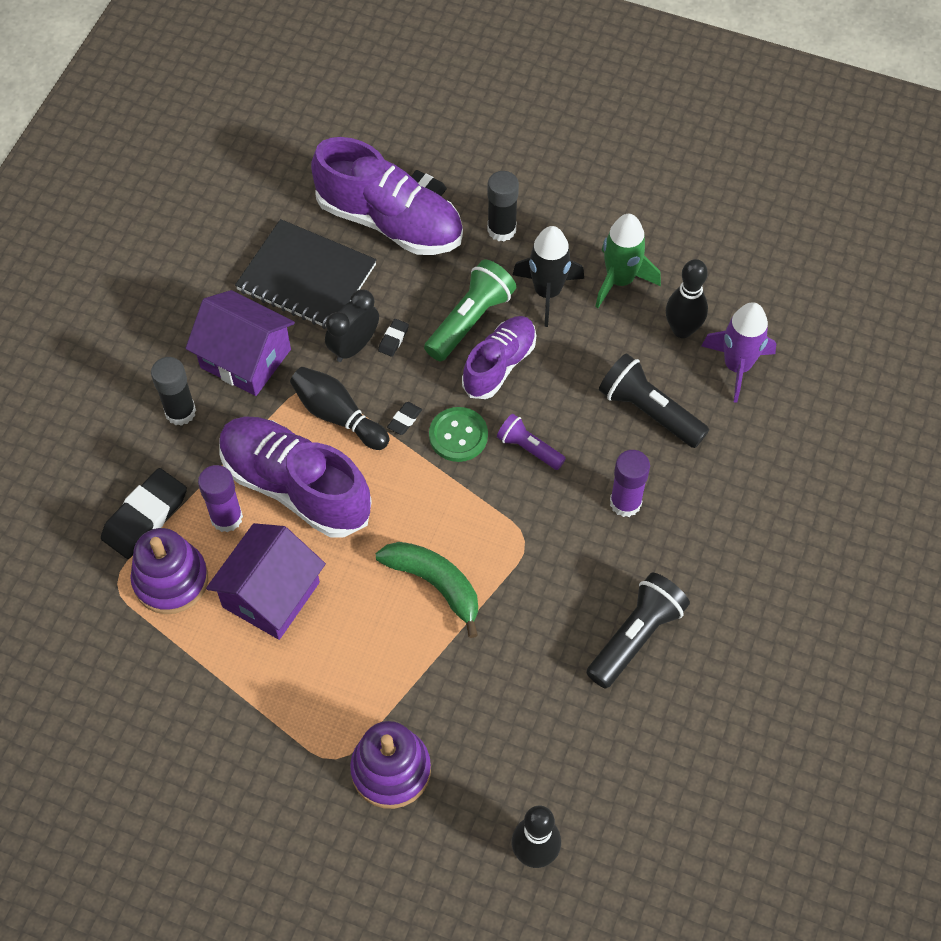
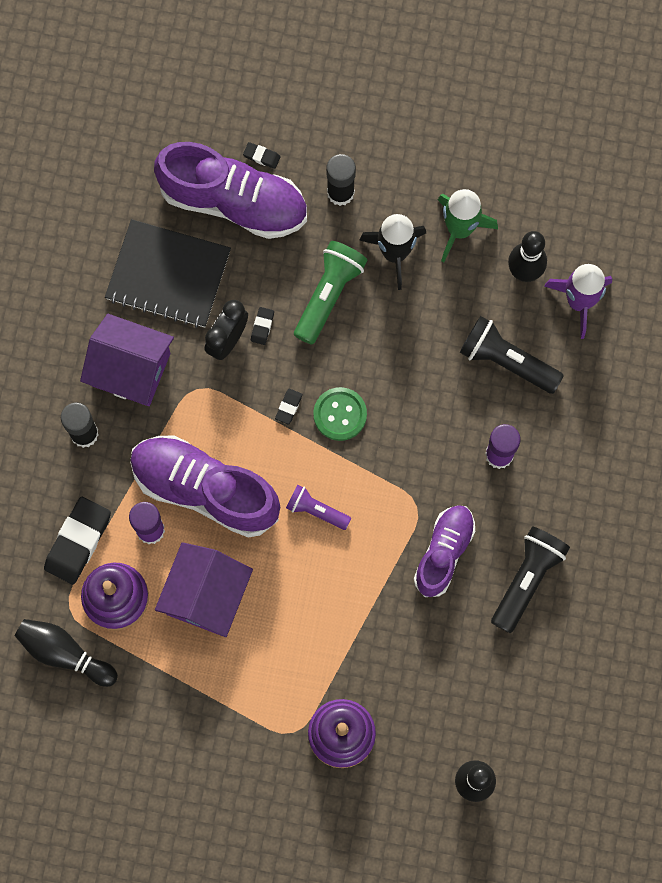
camera: 10 degrees left, 15 degrees up
black bowling pin [290,367,389,450] -> black bowling pin moved to [15,619,118,687]
green banana [376,542,478,638] -> none
purple shoe [462,316,536,399] -> purple shoe moved to [414,505,475,597]
purple flashlight [497,414,566,470] -> purple flashlight moved to [286,484,351,530]

